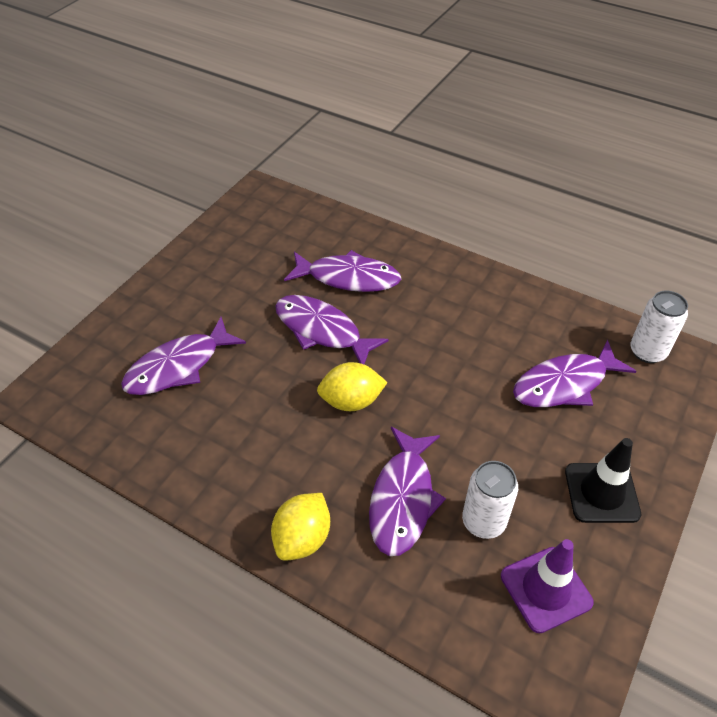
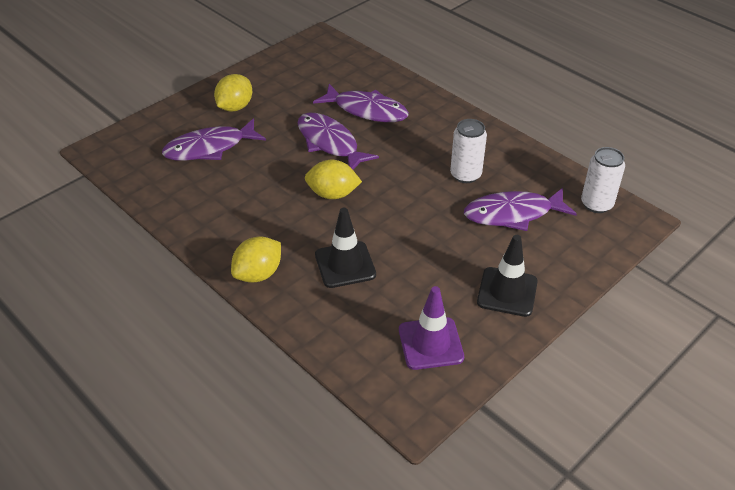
camera: 15 degrees right, 5 degrees down
purple fish [369,427,446,556] -> black traffic cone [315,208,376,288]
white can [462,461,518,539] -> white can moved to [450,119,487,183]
none -> yellow lemon [214,74,252,112]

